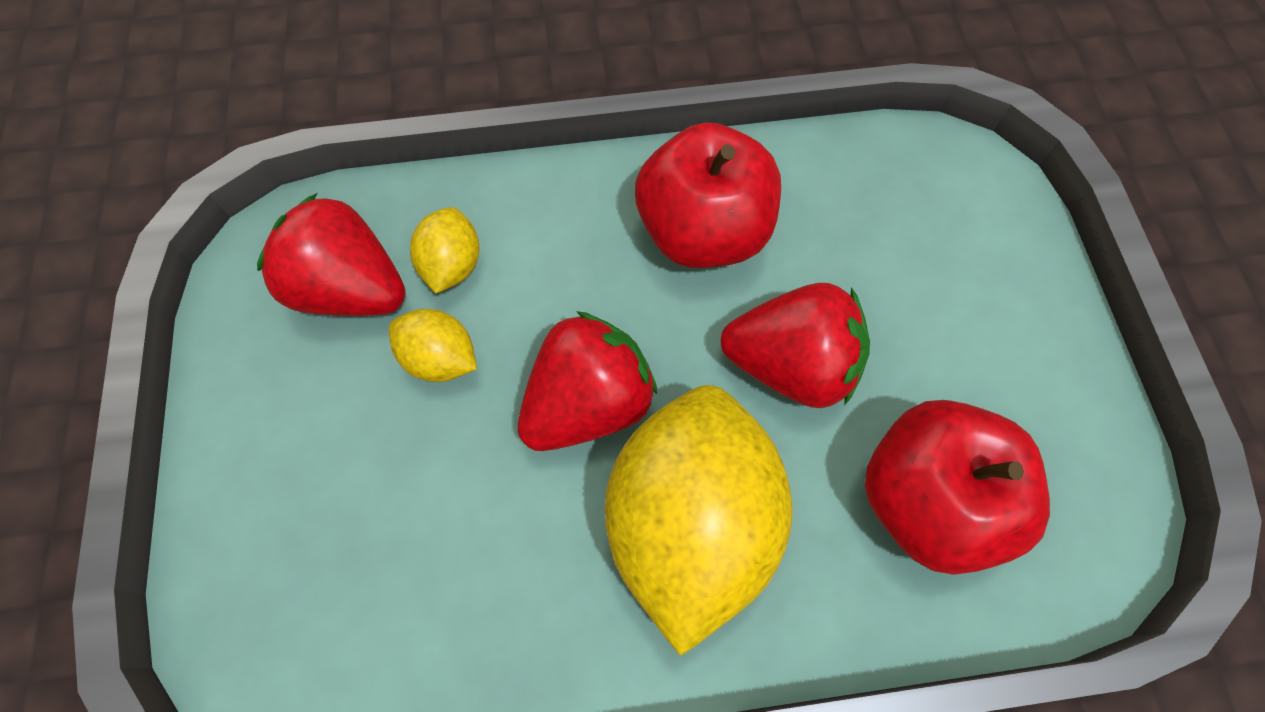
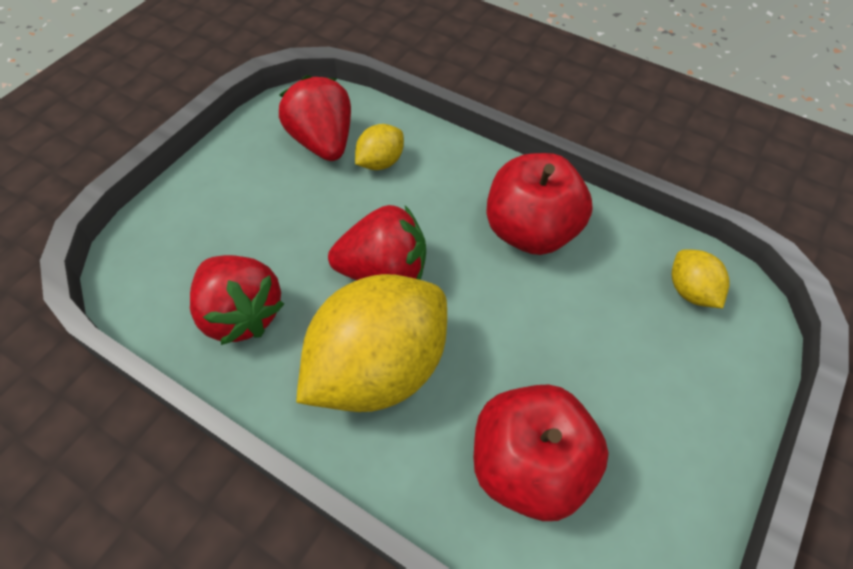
camera: 40 degrees right, 10 degrees down
yellow lemon [389,309,477,382] -> yellow lemon moved to [672,249,730,308]
red strawberry [721,283,870,408] -> red strawberry moved to [190,255,284,345]

